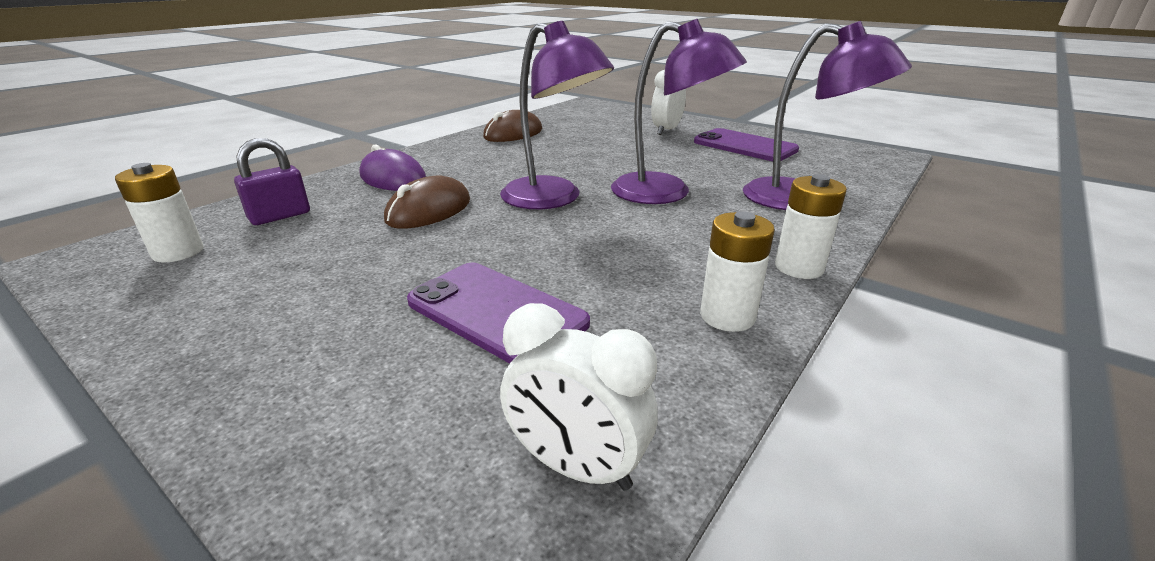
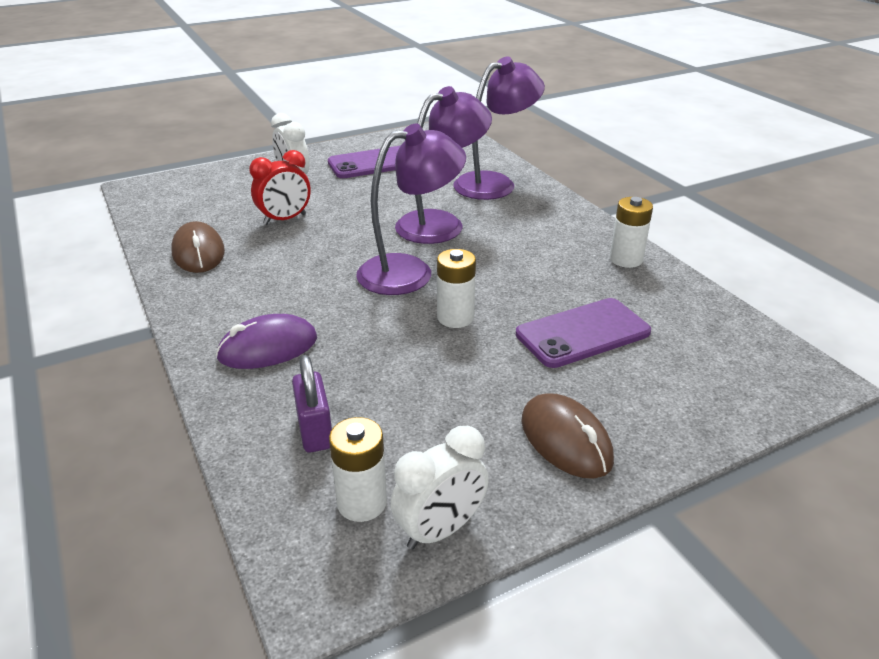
camera: 65 degrees left, 5 degrees up
brown mouse [384,176,470,229] -> brown mouse moved to [521,393,614,479]
white clock [500,303,658,491] -> white clock moved to [391,426,489,549]
white battery [775,174,847,279] -> white battery moved to [437,249,476,328]
none -> red clock [249,150,311,225]

